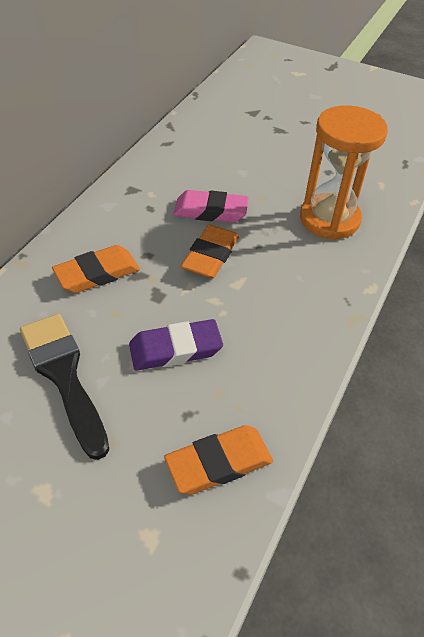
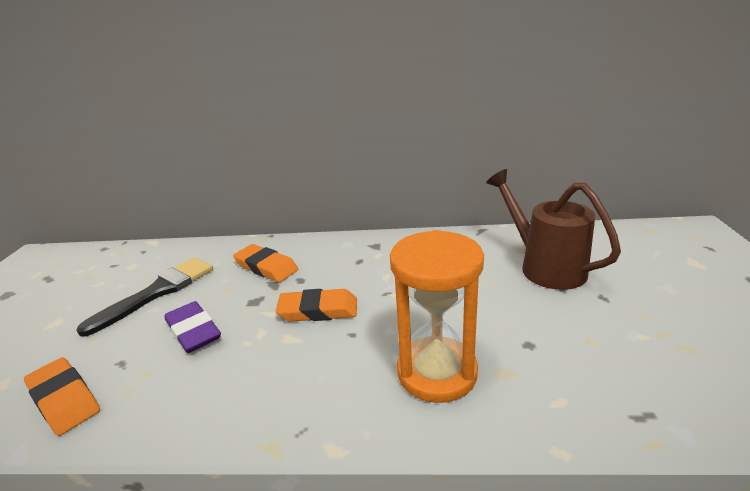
camera: 70 degrees right, 20 degrees down
pink eraser [173,190,249,223] -> none
none -> brown watering can [486,169,621,290]

